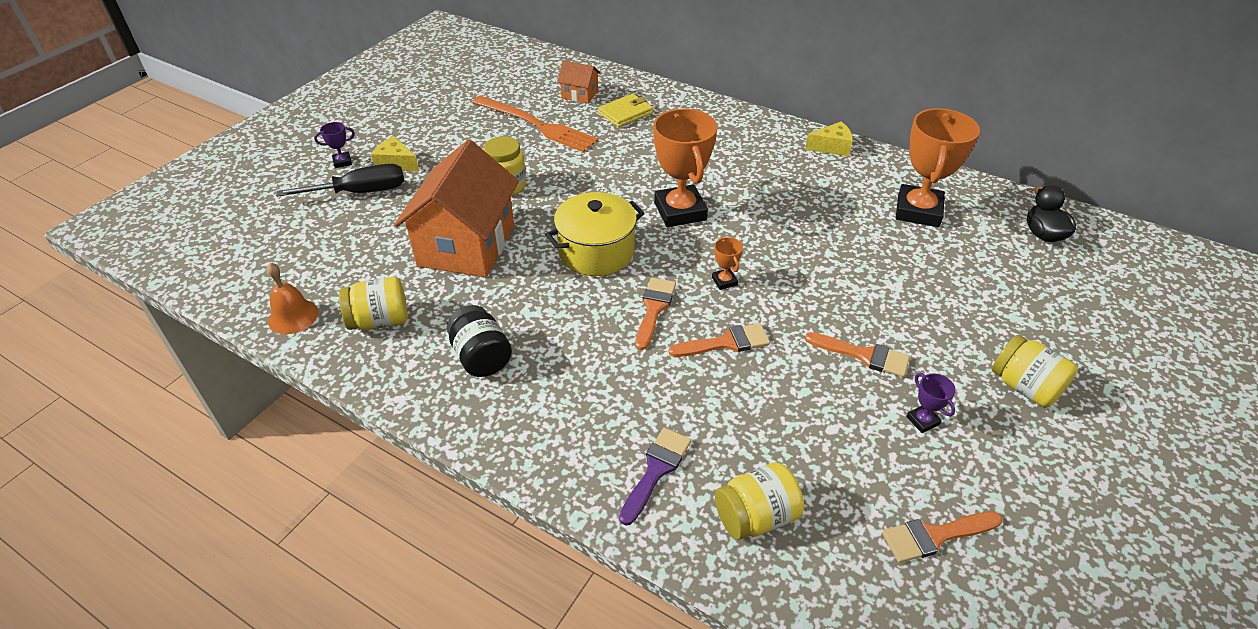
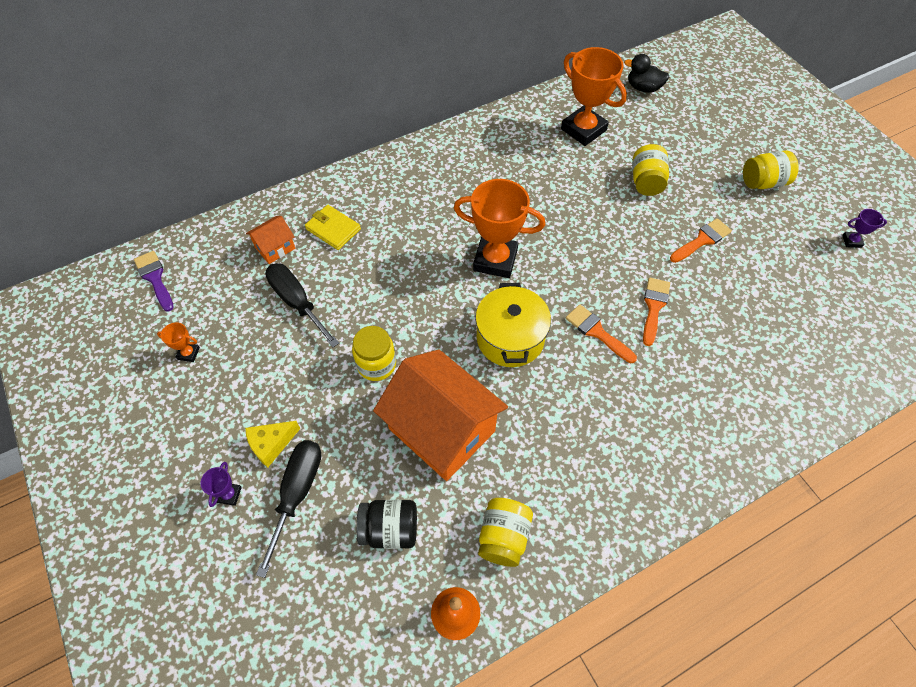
camera: 60 degrees left, 15 degrees up
black jar [447,305,512,377] -> black jar moved to [356,500,417,549]
orange fork [472,96,598,152] -> black screwdriver [265,263,339,347]
yellow wallet [598,94,653,127] -> yellow wallet turned 45 degrees counterclockwise [305,205,361,250]
purple brush [619,428,691,526] -> purple brush moved to [134,251,174,312]
orange trophy [712,237,743,290] -> orange trophy moved to [157,322,200,362]
yellow jar [715,462,804,540] -> yellow jar moved to [633,144,669,196]
yellow cheese [805,122,853,156] -> none
orange brush [882,512,1002,563] -> none
purple trophy [906,373,956,433] -> purple trophy moved to [842,209,887,248]

